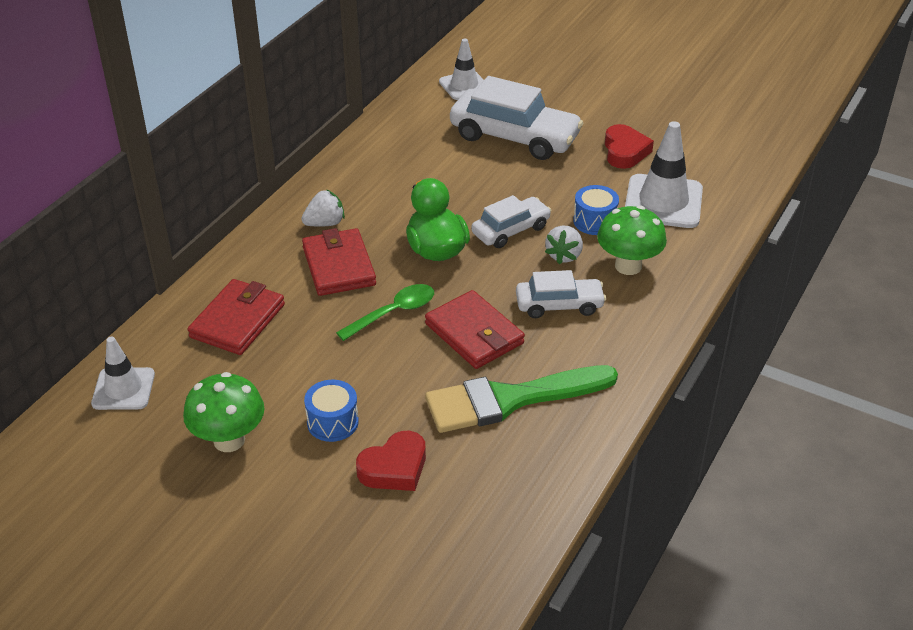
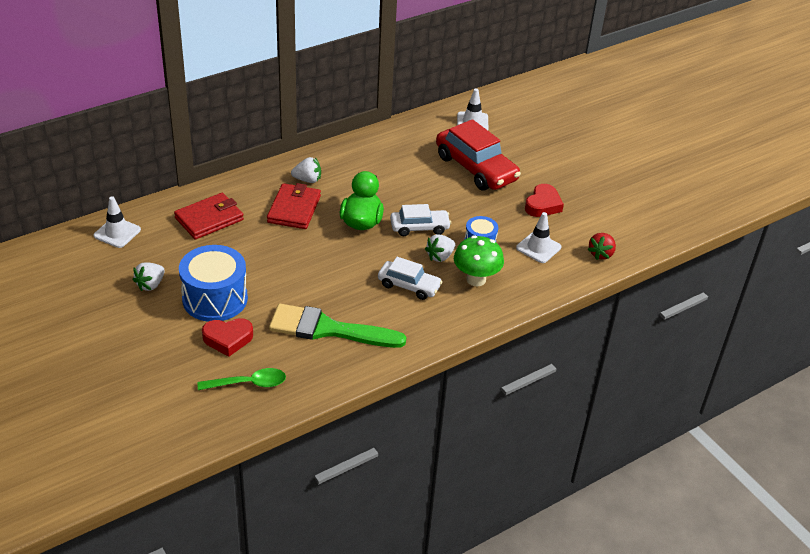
camera: 25 degrees right, 0 degrees up
green mushroom [183,372,265,452] -> white strawberry [133,262,165,291]
blue drum [304,380,359,442] -> blue drum [179,245,248,322], size x1.88
green spoon [336,284,434,341] -> green spoon moved to [197,368,286,390]
red wallet [425,290,525,369] -> none
white car [450,76,583,160] -> red car [436,119,521,191]
white traffic cone [625,121,703,228] -> white traffic cone [516,212,561,263], size x0.63
none -> red strawberry [587,233,616,260]

